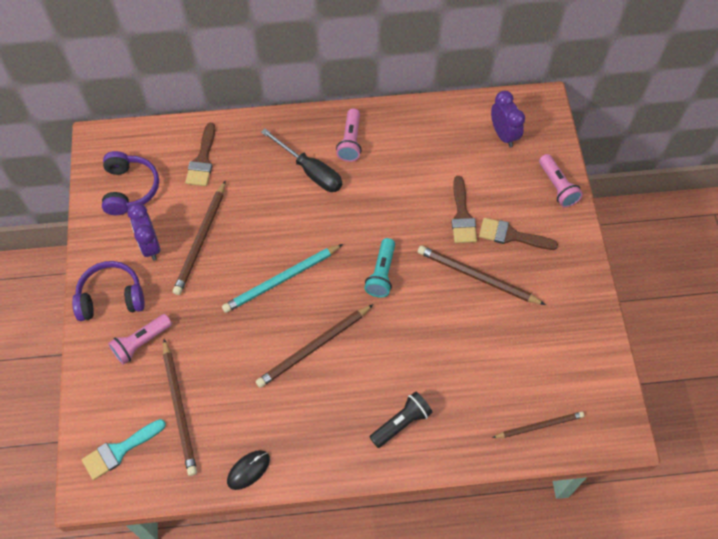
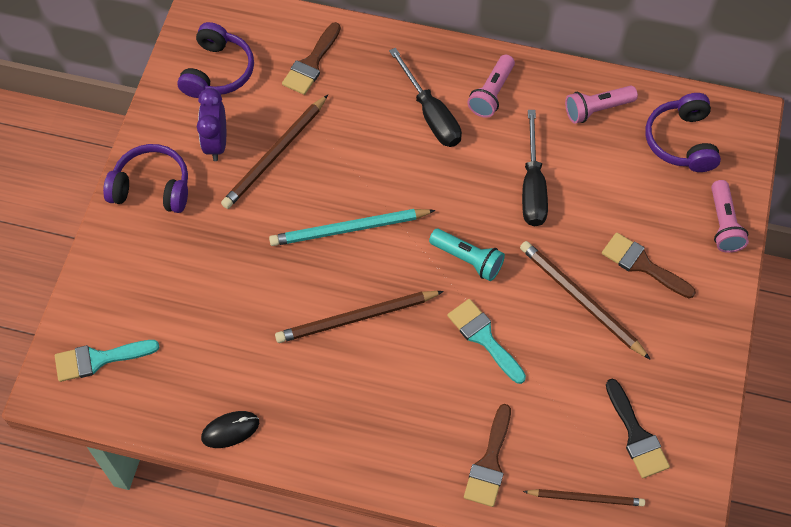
camera: 20 degrees right, 0 degrees up
pink flashlight [108,314,172,365] -> pink flashlight moved to [565,86,638,124]
brown pencil [163,339,197,476] -> none
turquoise flashlight [365,238,395,297] -> turquoise flashlight turned 90 degrees counterclockwise [429,229,505,281]
black flashlight [370,391,433,448] -> none
brown brush [452,176,477,243] -> brown brush moved to [464,404,511,507]
purple clock [491,91,525,147] -> purple headphones [645,93,721,172]
none -> turquoise brush [447,299,526,384]
none -> black screwdriver [522,110,548,226]
none -> black brush [606,379,670,478]

